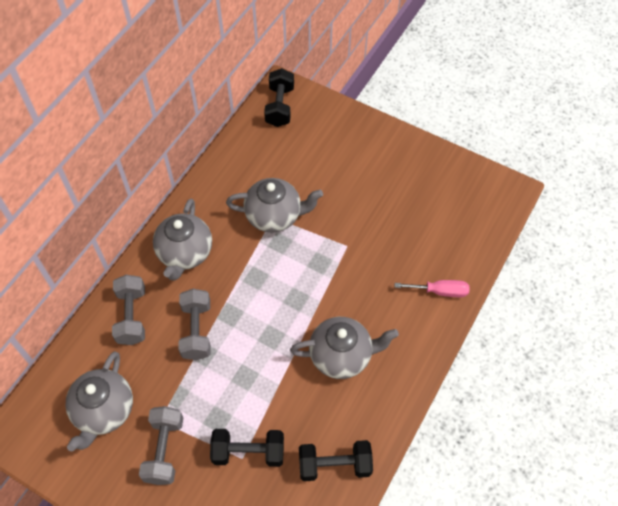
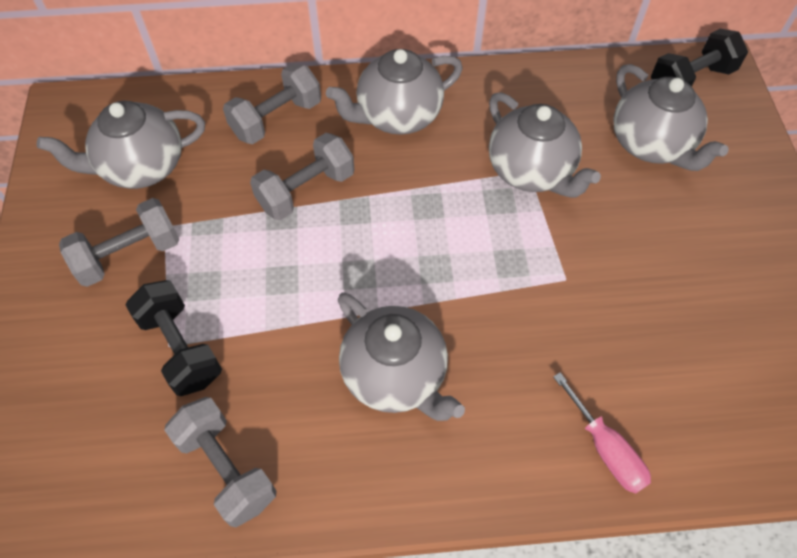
camera: 55 degrees right, 0 degrees up
black dumbbell [299,440,373,481] -> grey dumbbell [164,397,277,527]
none -> grey teapot [613,64,729,171]

